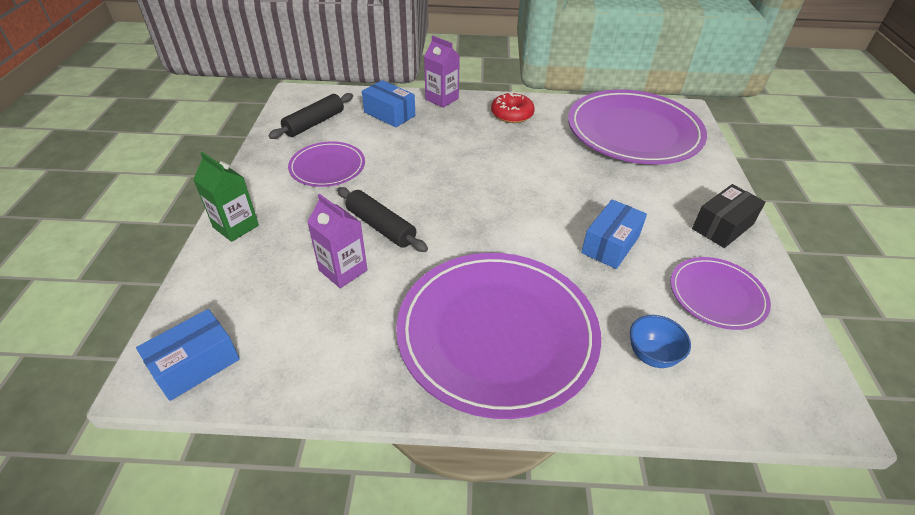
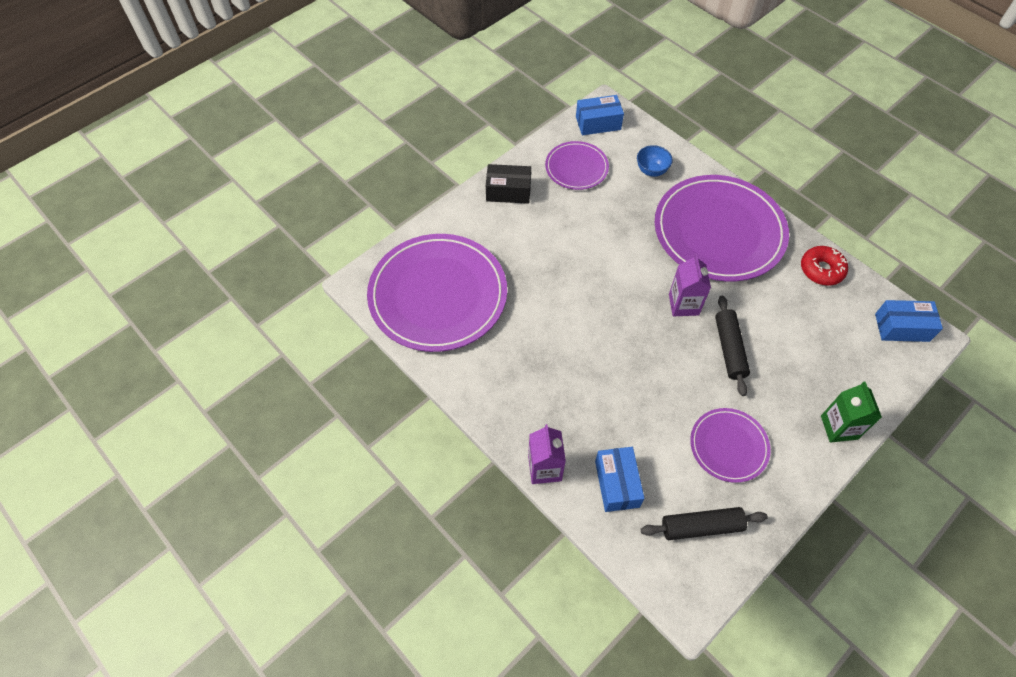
camera: 135 degrees left, 15 degrees up
purple carton [307,194,368,288] -> purple carton moved to [669,254,711,316]
red donut [491,93,535,123] -> red donut moved to [801,246,848,286]
blue box [581,199,647,269] -> blue box moved to [576,95,624,135]

